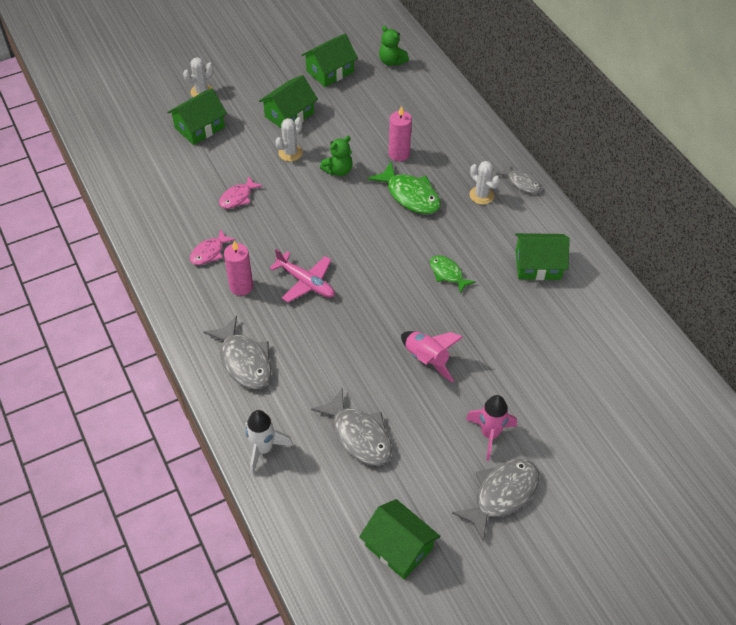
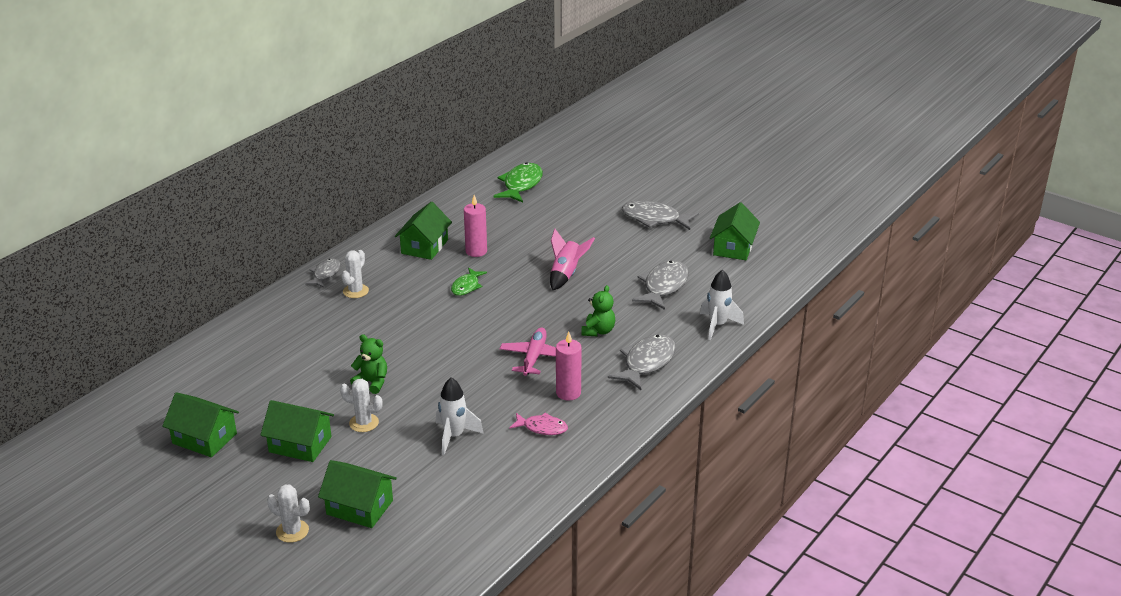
camera: 115 degrees left, 20 degrees down
pink fish [219,177,263,209] -> white rocket [436,377,484,455]
green fish [368,161,441,214] -> green fish moved to [494,162,543,203]
green teddy bear [379,26,409,66] -> green teddy bear moved to [581,285,615,336]
pink candle [389,106,412,162] -> pink candle moved to [464,195,487,257]
pink rocket [465,395,517,461] -> none
green house [515,233,570,280] -> green house turned 45 degrees clockwise [395,202,452,260]

